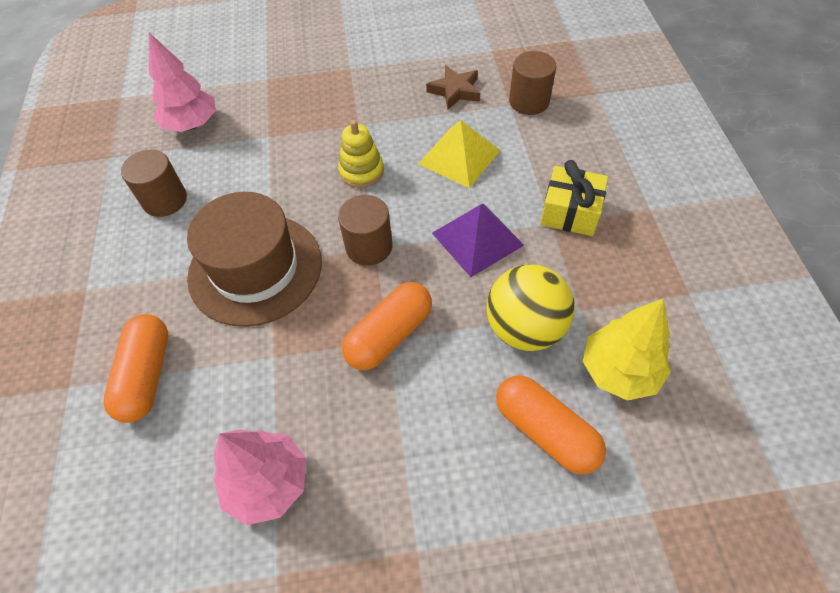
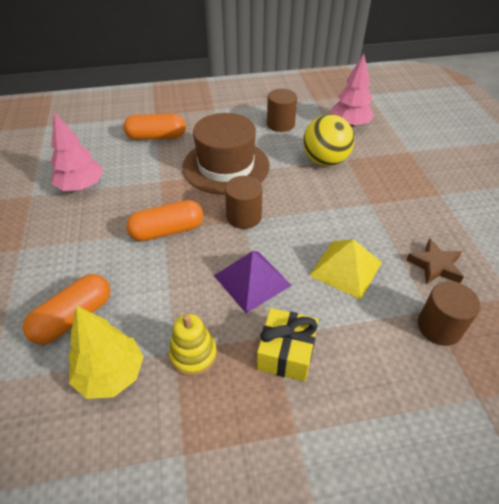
camera: 85 degrees right, 10 degrees down
yellow stacking toy [338,120,384,188] -> yellow stacking toy moved to [169,314,217,376]
orange capsule [342,282,432,370] -> orange capsule turned 60 degrees counterclockwise [126,200,203,241]
yellow ball [486,264,575,351] -> yellow ball moved to [303,114,355,166]

